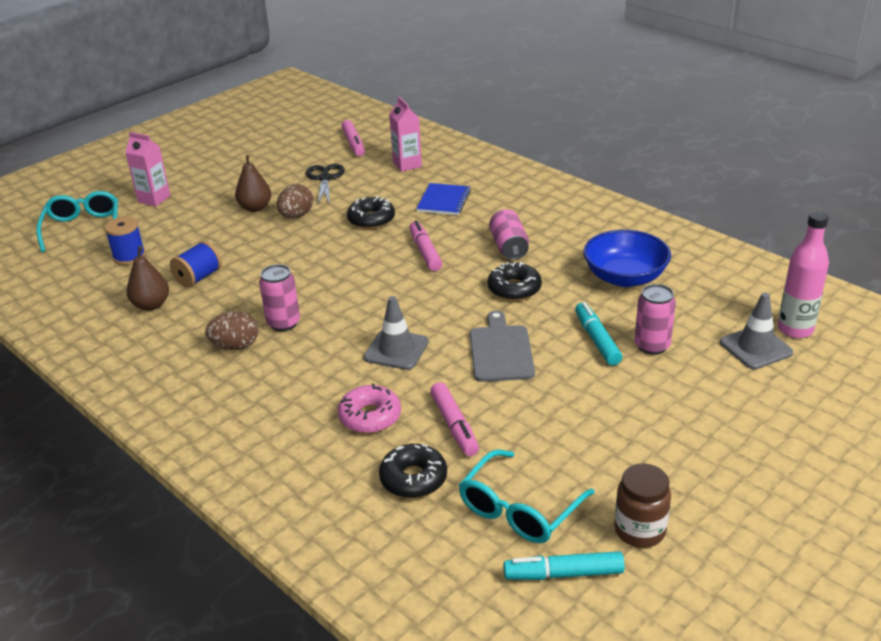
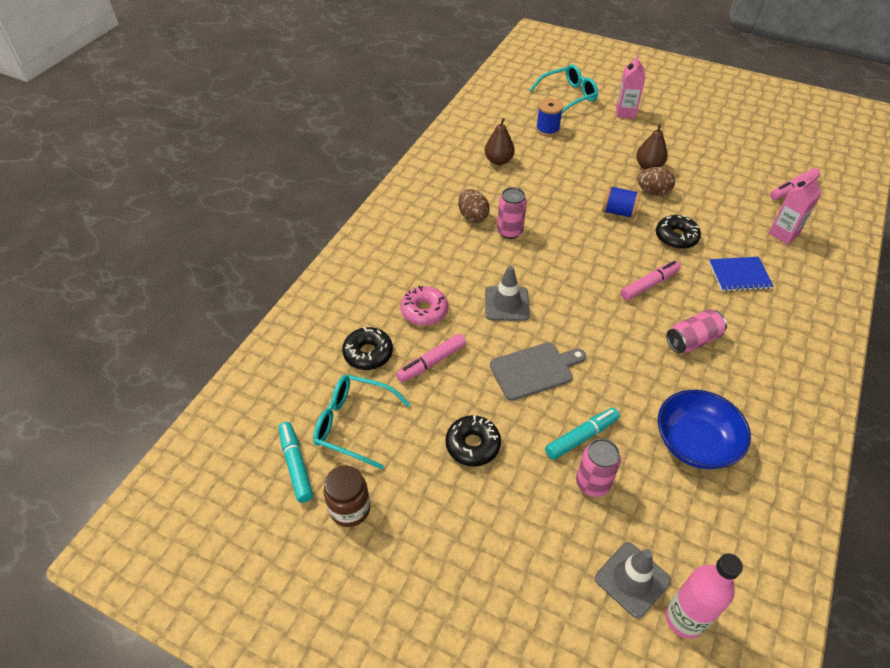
camera: 70 degrees right, 15 degrees up
blue spool [170,241,222,288] -> blue spool moved to [602,185,641,219]
black scissors [306,164,345,205] -> none
black donut [488,262,542,301] -> black donut moved to [445,415,501,466]

